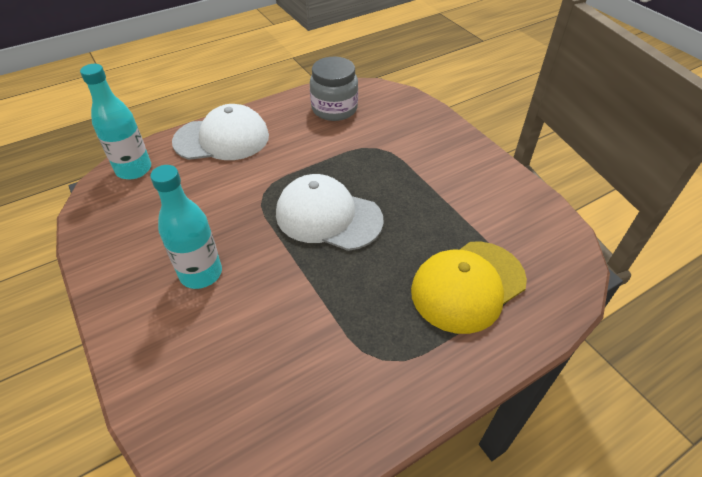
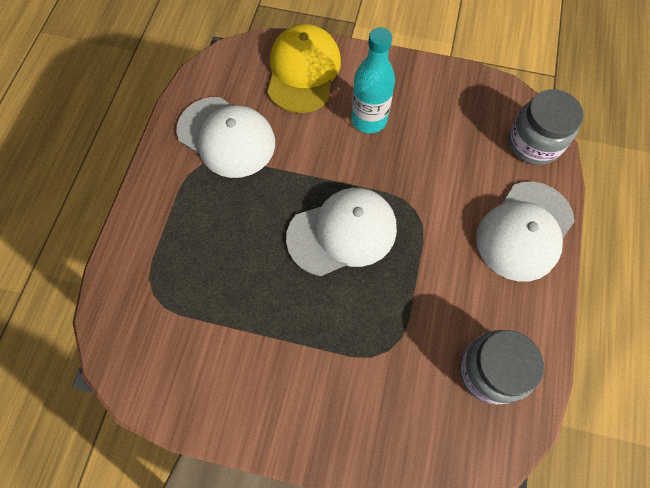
camera: 135 degrees right, 20 degrees up
turquoise bottle [80,64,151,179] -> grey jar [508,89,584,165]
yellow cap [411,242,527,334] -> yellow cap moved to [267,24,341,113]
none -> white cap [177,97,275,178]

